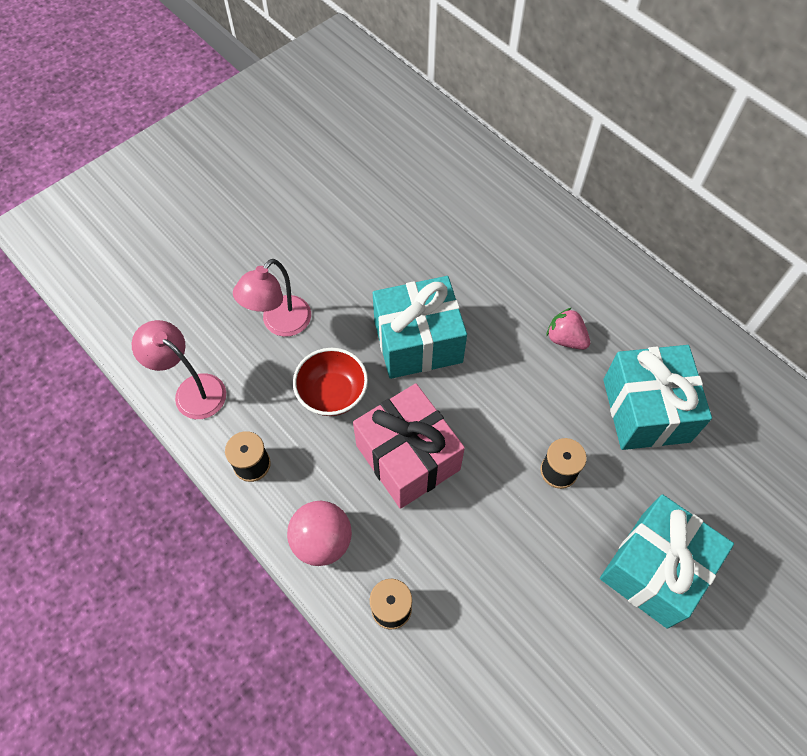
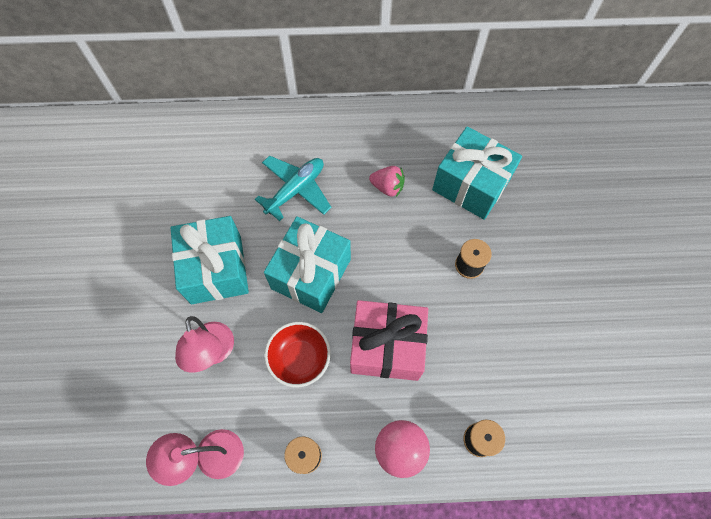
camera: 50 degrees left, 5 degrees up
pink strawberry [546,308,590,350] -> pink strawberry turned 150 degrees counterclockwise [369,166,405,197]
turquoise gift [600,494,734,629] -> turquoise gift moved to [171,216,249,304]
none -> turquoise plane [255,156,332,221]

